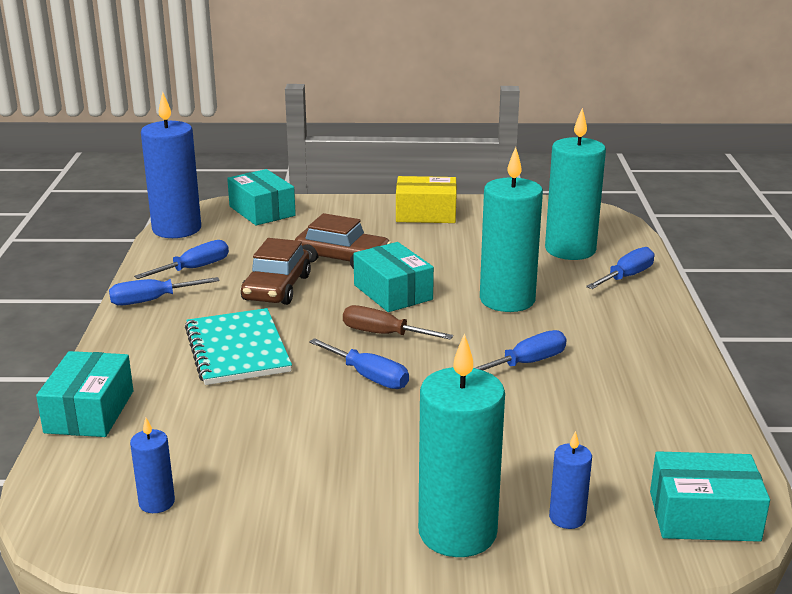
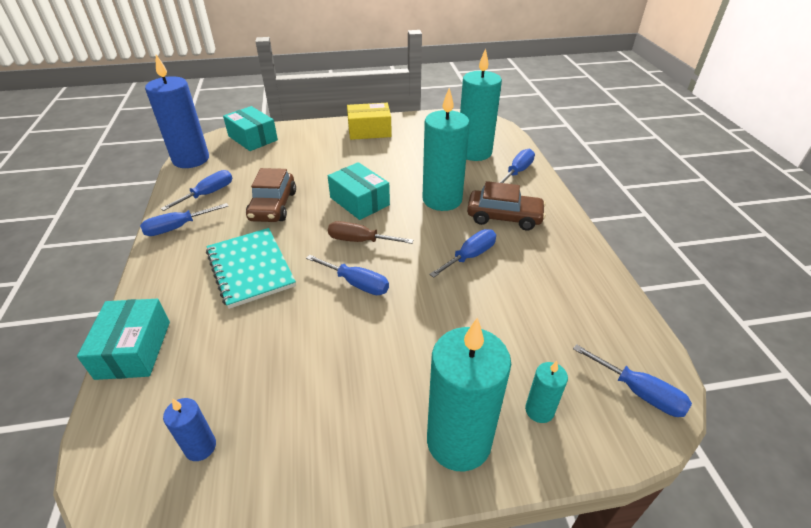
camera: 10 degrees left, 15 degrees up
brown car [295,213,391,269] -> brown car moved to [467,181,546,231]
blue candle [549,431,592,529] -> turquoise candle [525,361,568,423]
turquoise box [650,451,770,542] -> blue screwdriver [573,344,692,417]

